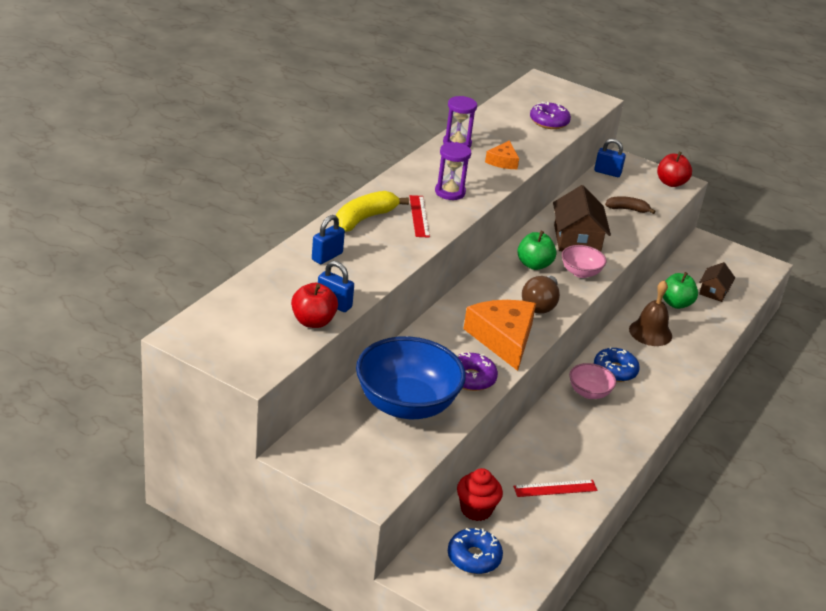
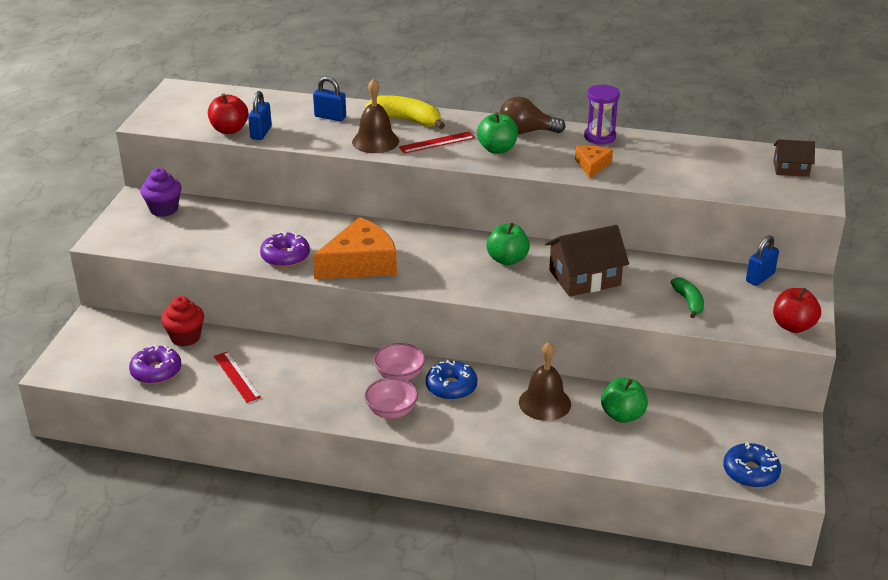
camera: 75 degrees right, 0 degrees up
blue bowl [356,336,466,419] -> none
purple hourglass [435,142,471,200] -> green apple [477,112,518,154]
blue donut [448,528,503,574] -> blue donut moved to [723,442,781,488]
orange cheese [485,140,519,169] -> orange cheese turned 105 degrees clockwise [575,146,613,178]
brown light bulb [522,276,560,314] -> brown light bulb moved to [500,96,566,134]
purple donut [530,102,571,129] -> purple donut moved to [129,344,181,384]
pink bowl [562,245,607,278] -> pink bowl moved to [364,378,418,419]
blue padlock [594,139,626,177] -> blue padlock turned 45 degrees clockwise [746,235,779,286]
brown banana [605,196,656,214] -> green banana [671,277,704,318]
brown house [699,262,735,302] -> brown house moved to [773,139,815,177]
none -> purple cupcake [140,168,181,217]
none -> brown bell [352,78,399,153]

